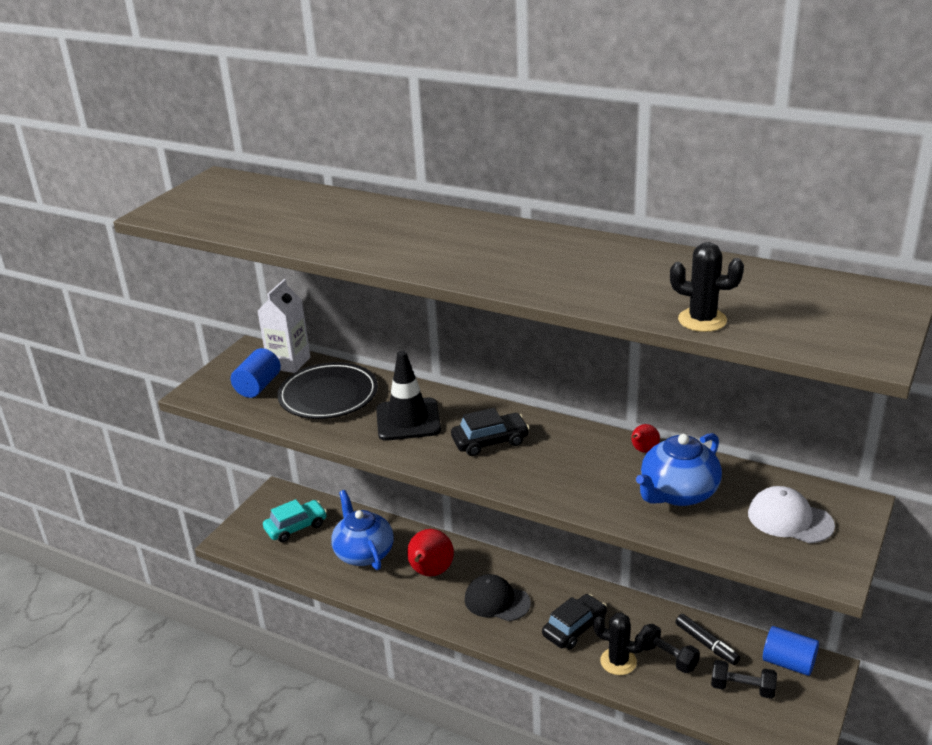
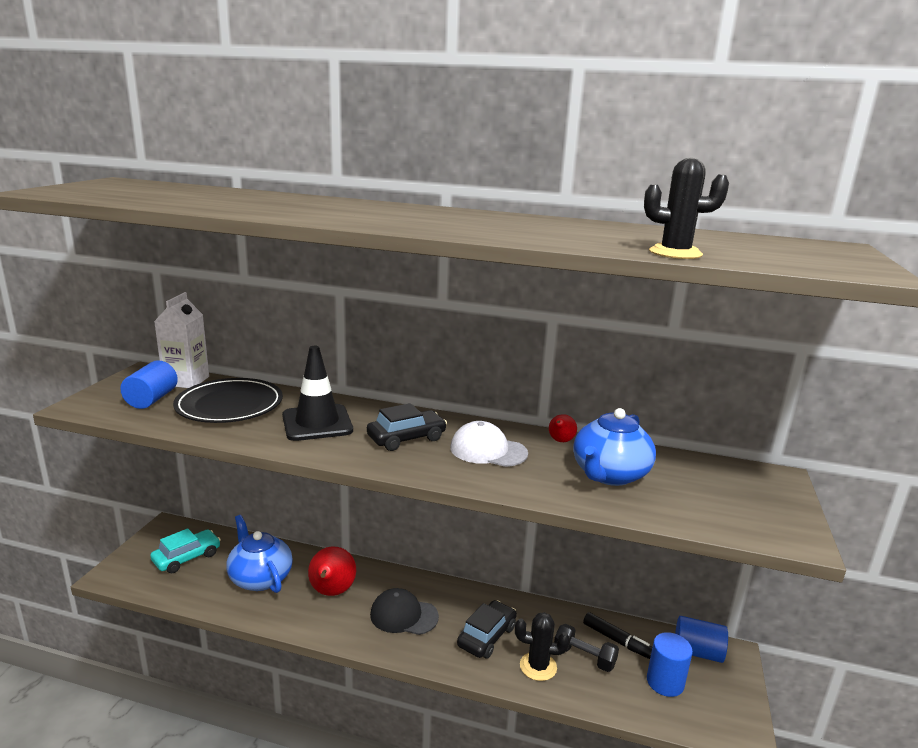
camera: 15 degrees left, 10 degrees down
black dumbbell [711,660,777,699] -> blue cylinder [647,632,693,697]
white cap [748,486,835,543] -> white cap moved to [450,421,528,467]

